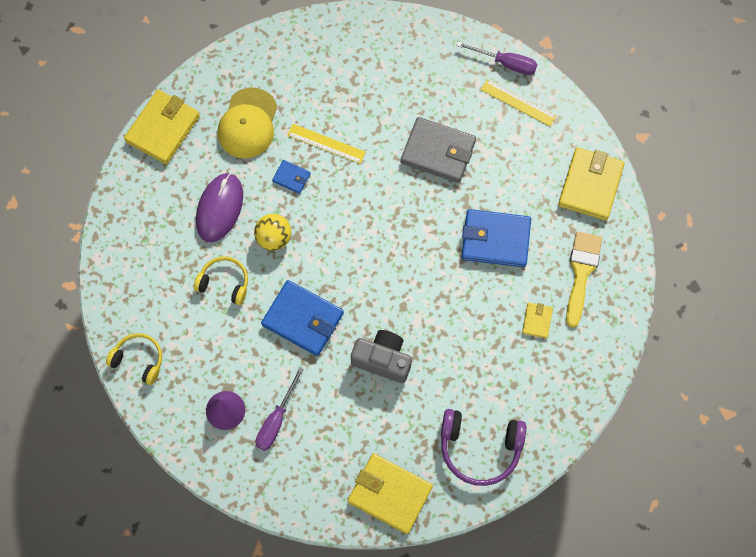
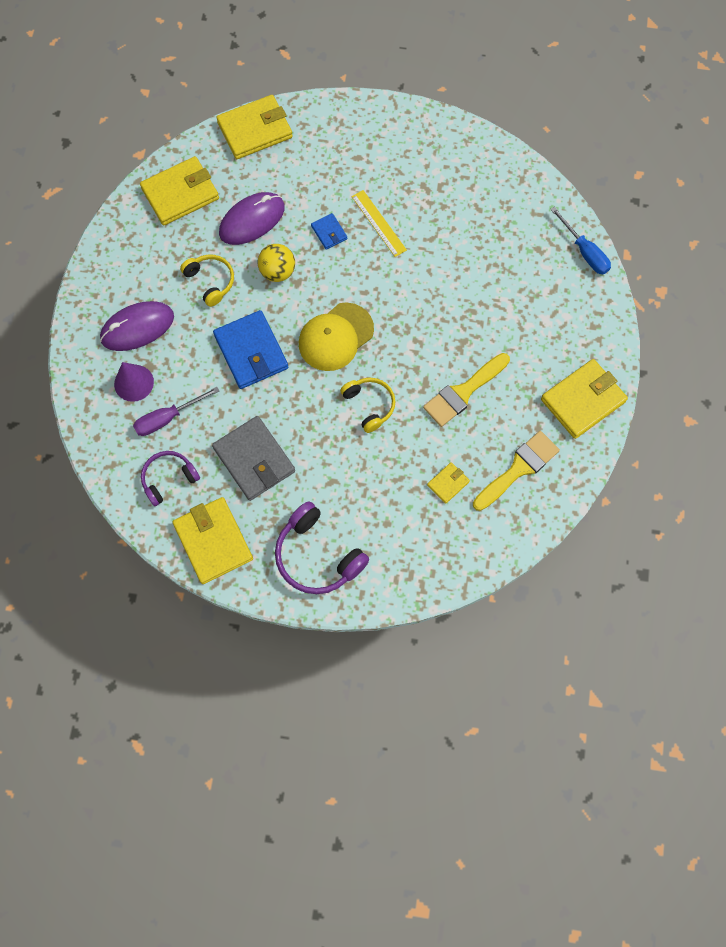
camera: 35 degrees right, 0 degrees up
yellow headphones [106,333,162,385] -> yellow headphones moved to [340,377,395,433]
yellow cap [218,87,277,158] -> yellow cap moved to [299,302,374,371]
grey camera [351,330,412,383] -> none
grey wallet [401,117,476,183] -> grey wallet moved to [212,416,295,501]
purple screwdriver [456,41,537,75] -> blue screwdriver [550,206,611,274]
blue wallet [461,209,531,267] -> yellow brush [423,353,510,427]
yellow ruler [481,79,557,126] -> none
none -> purple mouse [100,301,174,351]
none -> yellow wallet [140,156,219,226]
none -> purple headphones [141,451,200,506]

